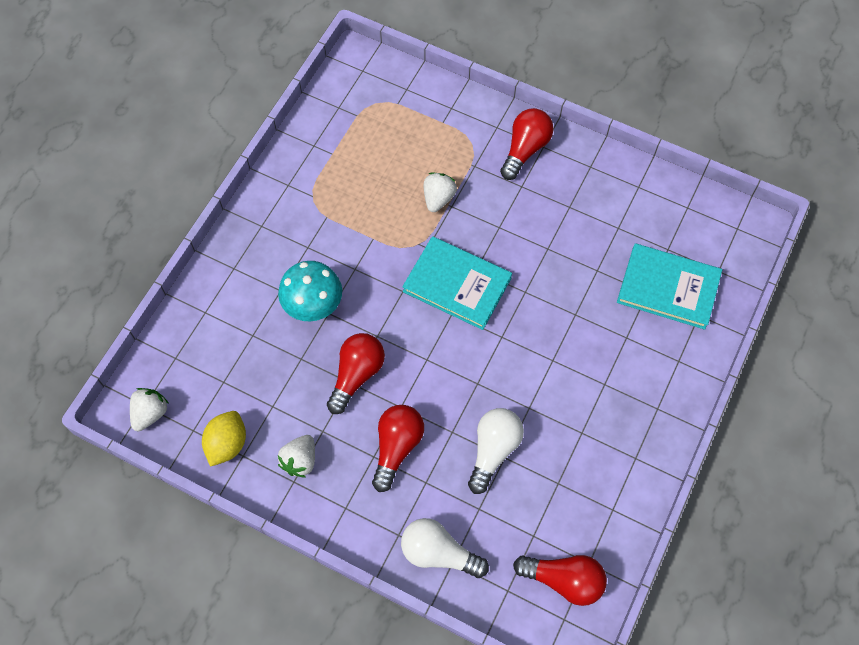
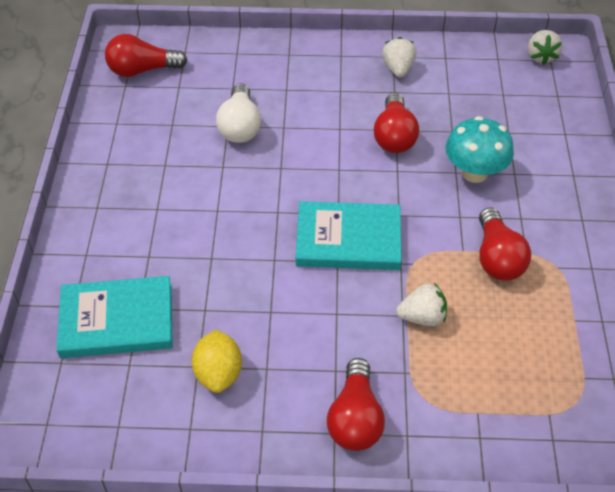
camera: 155 degrees right, 15 degrees down
yellow lemon [202,411,246,467] -> yellow lemon moved to [191,330,242,393]
red light bulb [372,405,424,492] -> red light bulb moved to [479,207,531,281]
white light bulb [401,518,489,578] -> none
white strawberry [424,173,457,212] -> white strawberry turned 90 degrees counterclockwise [396,283,447,326]

